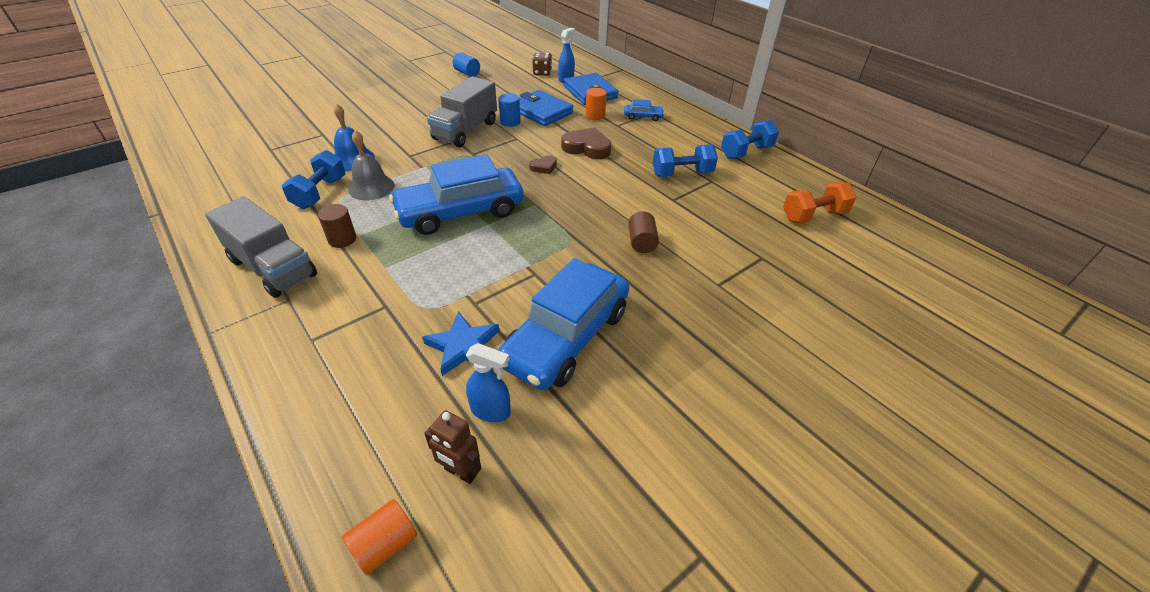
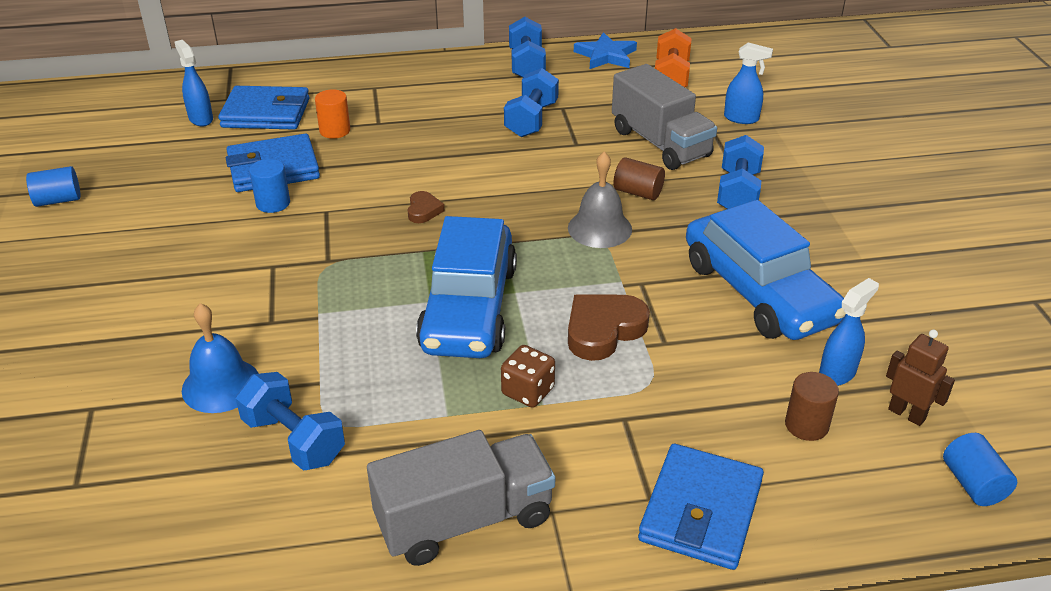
camera: 60 degrees left, 5 degrees down
brown cylinder [318,204,356,248] -> brown cylinder moved to [785,372,839,441]
orange cylinder [342,499,417,575] -> blue cylinder [943,433,1017,506]
grey bell [348,130,395,201] -> grey bell moved to [568,152,632,248]
blue star [422,311,499,376] -> blue star moved to [574,32,637,69]
brown robot [424,410,481,484] -> brown robot turned 105 degrees counterclockwise [886,330,955,426]
grey truck [427,76,497,147] -> grey truck moved to [612,64,717,170]
brown dice [532,52,552,76] -> brown dice moved to [501,345,555,408]
brown heart [561,128,612,159] -> brown heart moved to [568,294,650,361]
blue car [624,99,665,121] -> none
none -> blue wallet [638,444,764,570]
none -> blue dumbbell [717,135,764,209]
none -> blue spray bottle [724,42,773,124]

